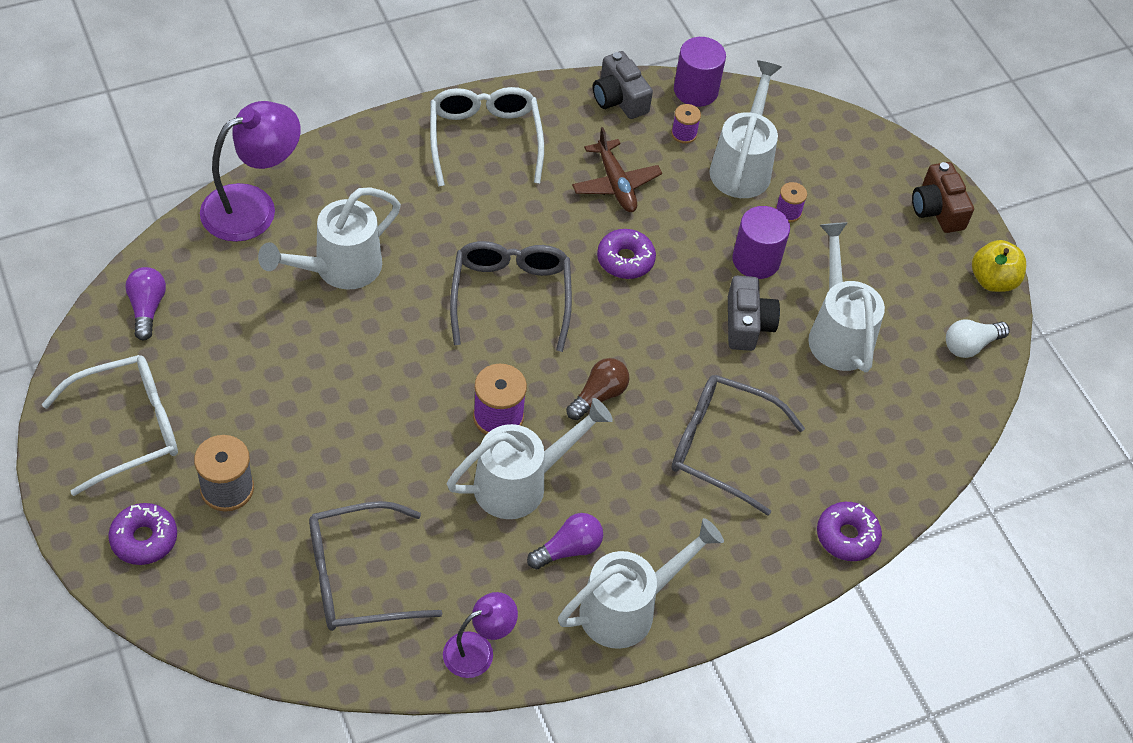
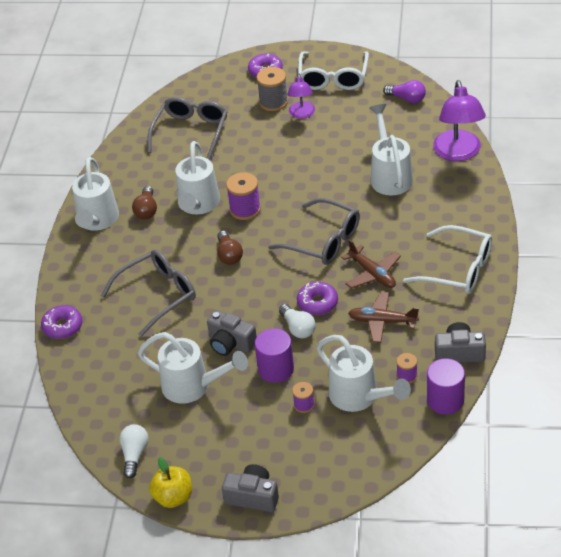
camera: 130 degrees right, 10 degrees down
purple lamp [443,592,518,678] -> purple lamp moved to [287,73,315,119]
purple light bulb [527,513,603,570] -> brown light bulb [132,186,157,220]
brown camera [912,162,974,233] -> grey camera [222,464,279,512]
none -> white light bulb [279,304,316,338]
none -> brown plane [341,239,401,289]

